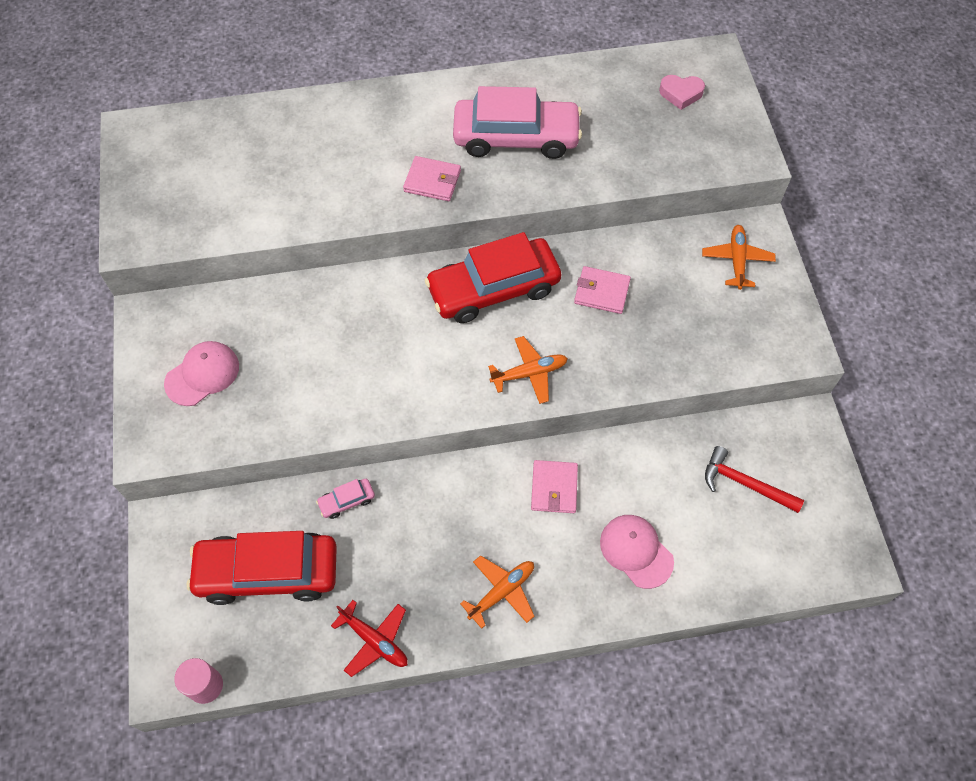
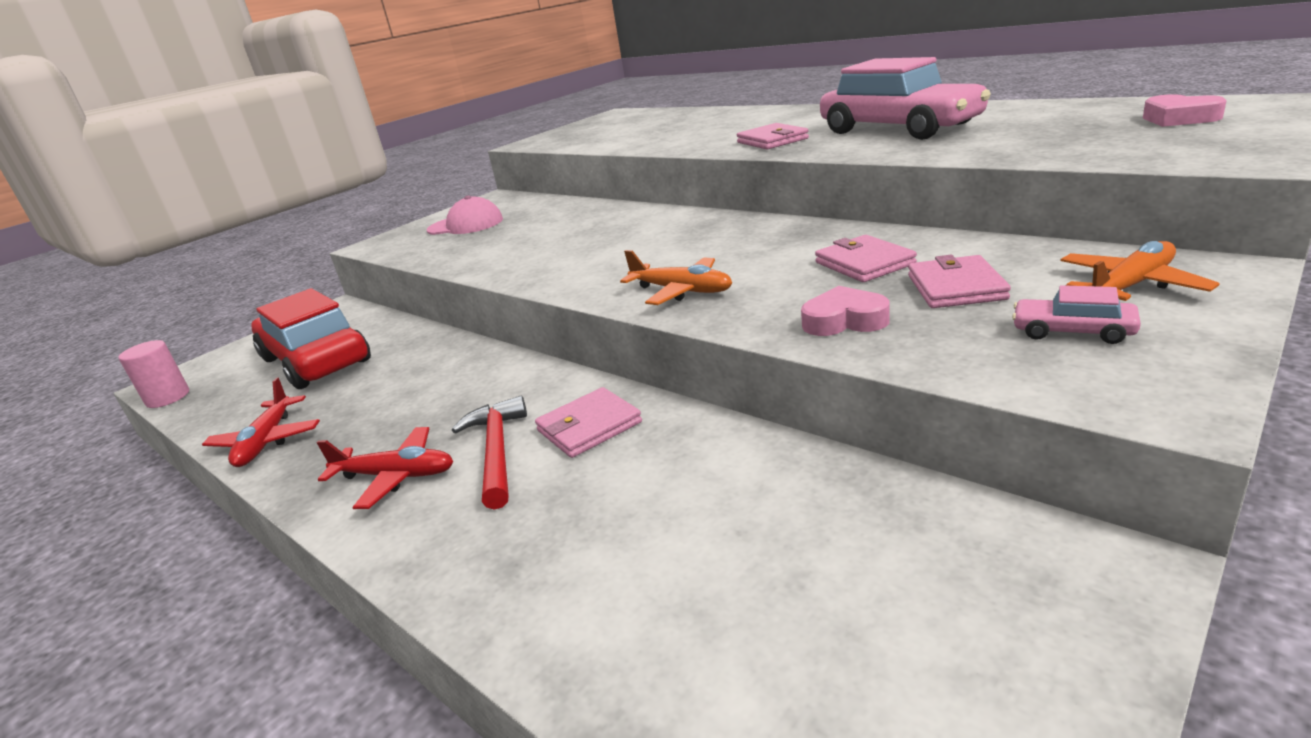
camera: 55 degrees right, 35 degrees down
pink car [316,479,375,519] -> pink car moved to [1012,285,1141,344]
red car [425,232,561,323] -> none
orange plane [460,555,534,629] -> red plane [316,427,453,509]
pink cap [600,515,674,589] -> none
red hammer [705,446,804,513] -> red hammer moved to [452,396,527,510]
none -> pink heart [801,286,890,336]
none -> pink wallet [908,255,1011,308]

